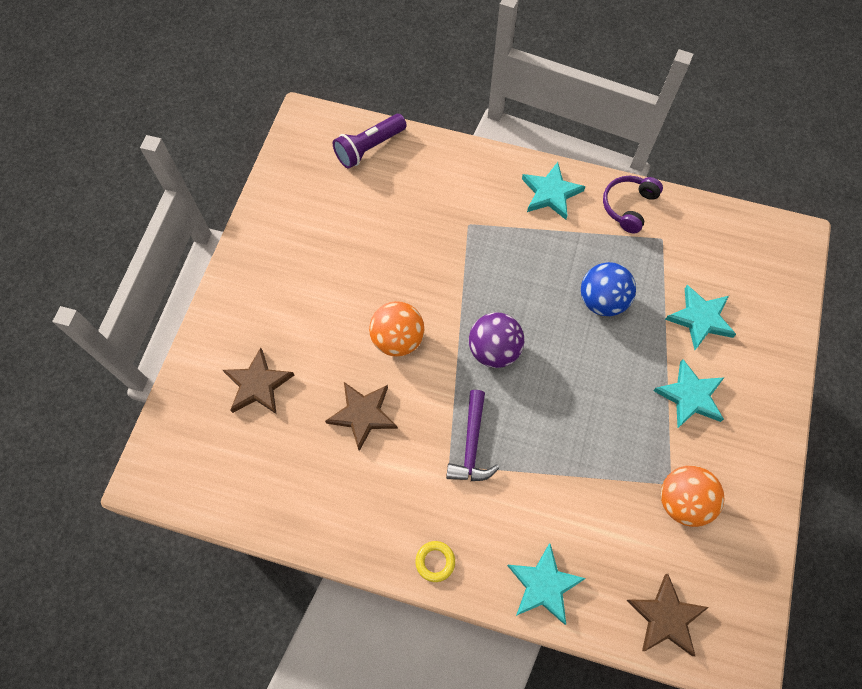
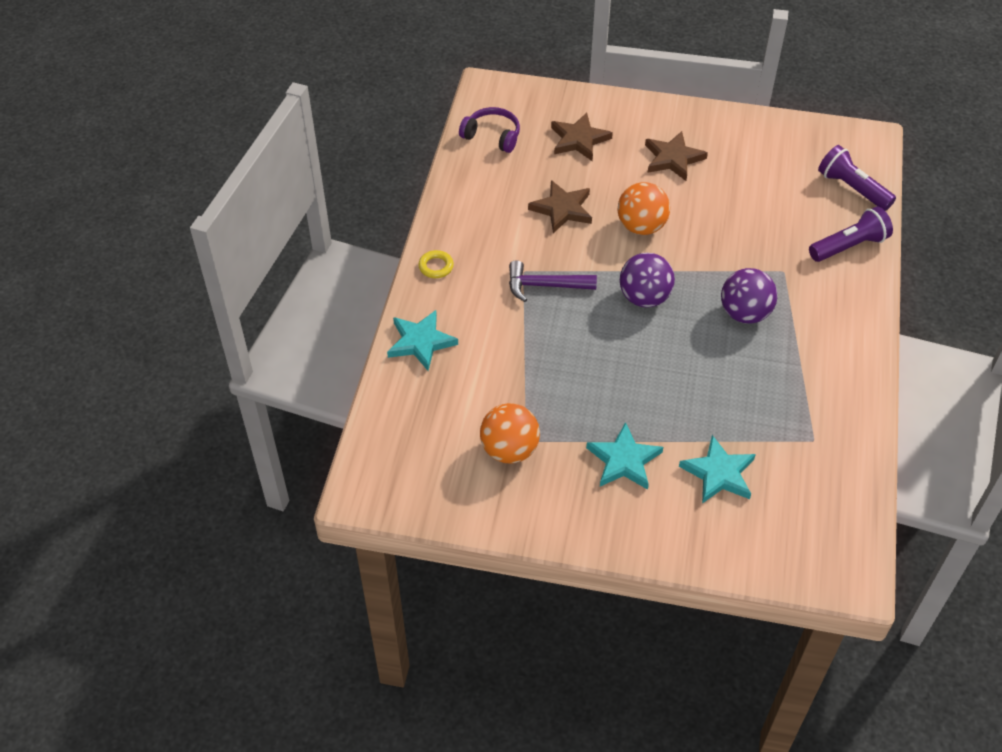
camera: 85 degrees right, 15 degrees down
turquoise star [522,162,586,220] -> none
blue ball [581,262,636,316] -> none
purple headphones [603,176,663,234] -> purple headphones moved to [459,107,520,153]
brown star [627,574,709,656] -> brown star moved to [645,131,708,181]
none -> purple ball [721,268,777,324]
none -> purple flashlight [809,206,893,262]

